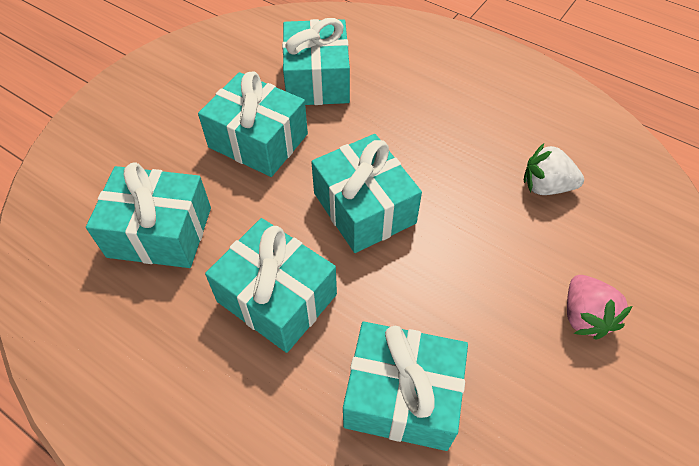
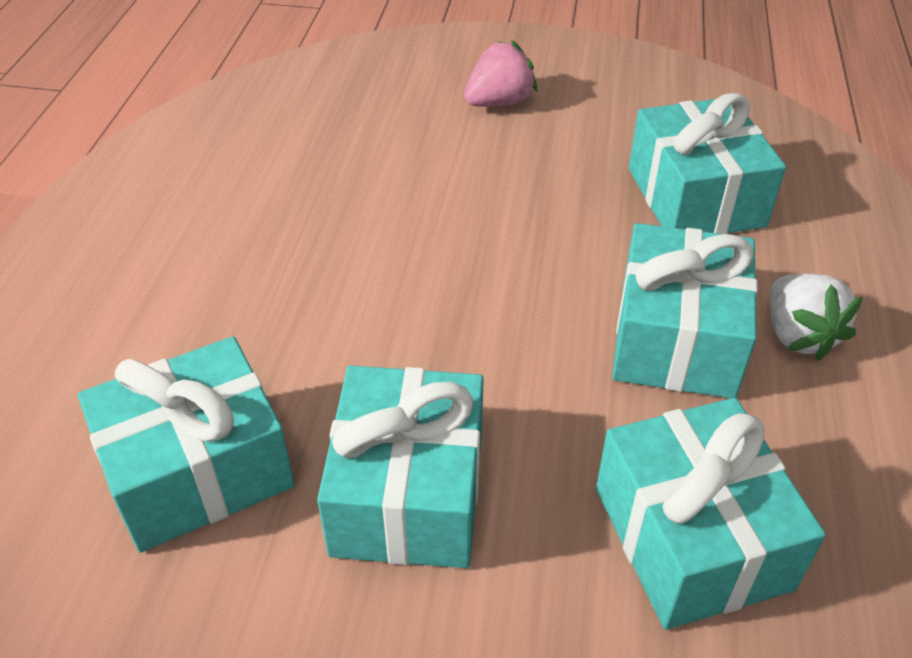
camera: 115 degrees left, 10 degrees down
turquoise gift [311,134,422,253] -> none
white strawberry [524,143,584,195] -> white strawberry moved to [770,274,863,361]

